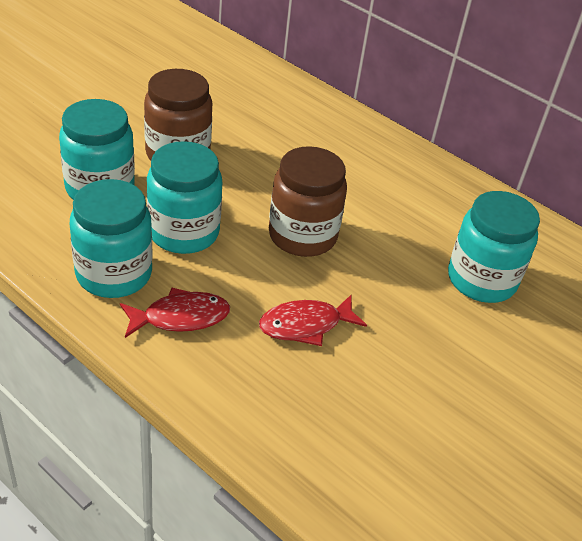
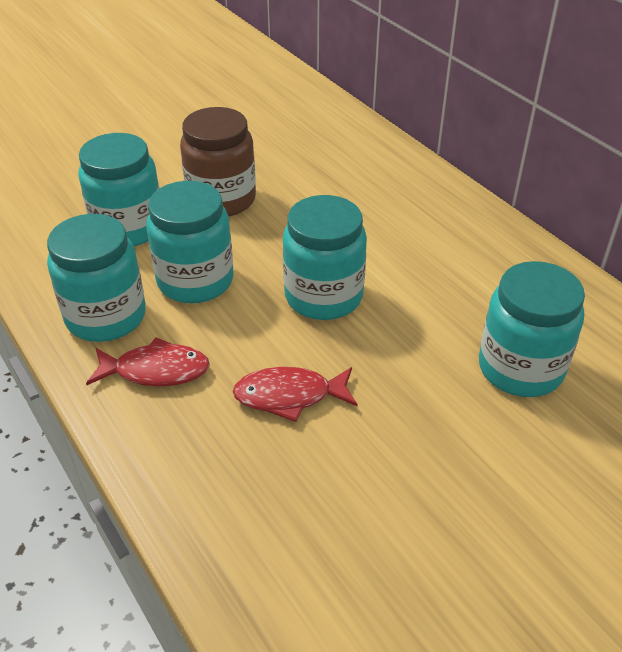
camera: 20 degrees right, 0 degrees up
brown jar [269,146,347,257] -> turquoise jar [283,195,367,320]

